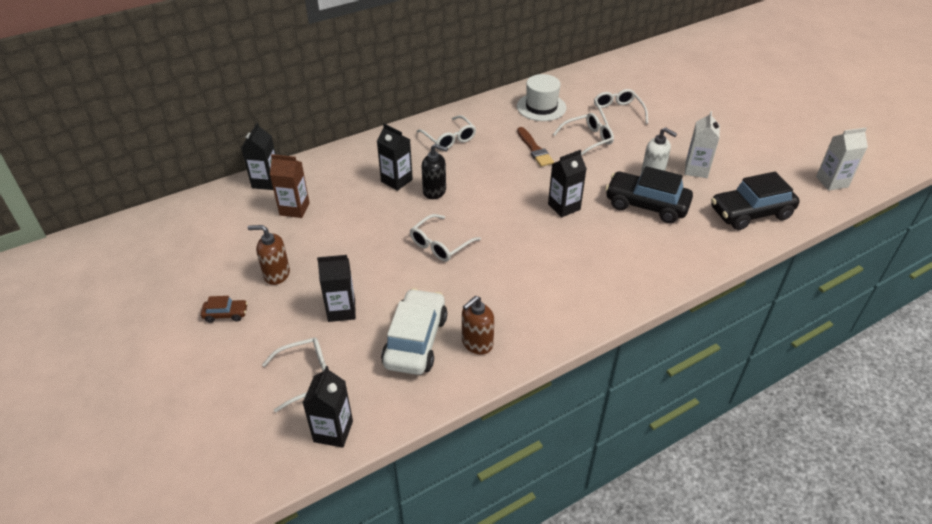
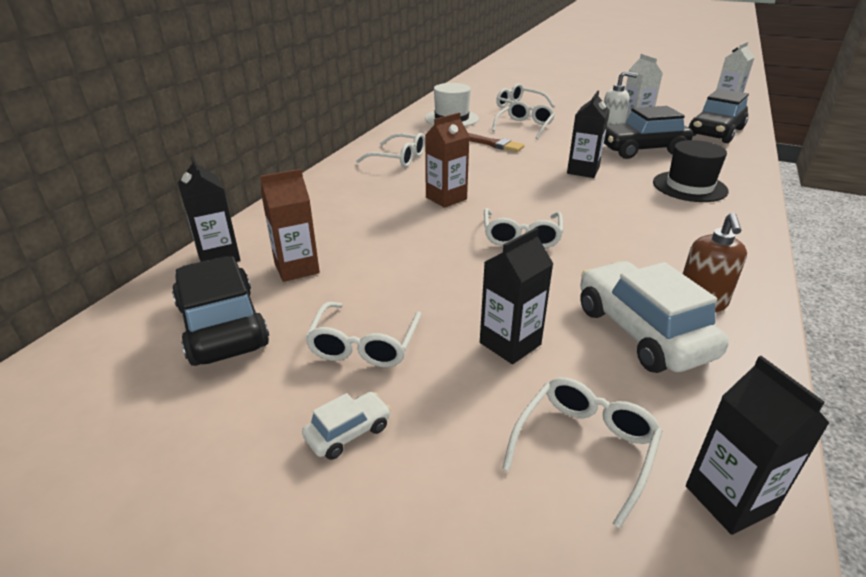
camera: 35 degrees left, 10 degrees down
brown car [201,296,248,323] -> white car [302,392,391,460]
brown soap dispenser [248,225,290,285] -> white glasses [305,302,421,367]
black carton [377,123,413,191] -> none
black soap dispenser [422,144,448,199] -> brown carton [425,113,470,208]
none -> black car [172,256,269,366]
none -> black hat [653,140,729,202]

